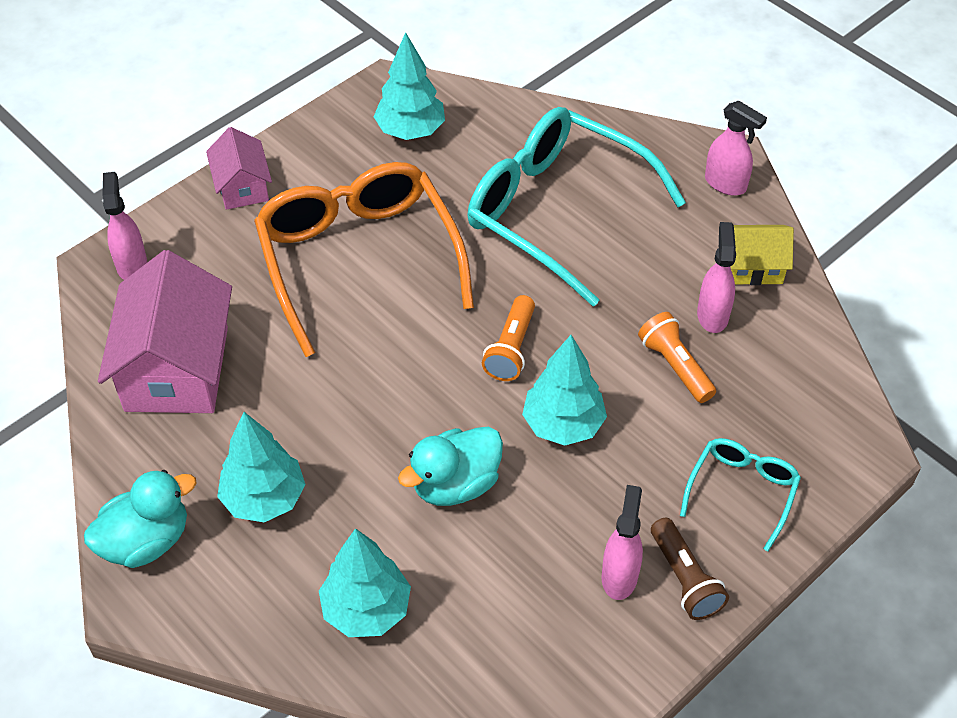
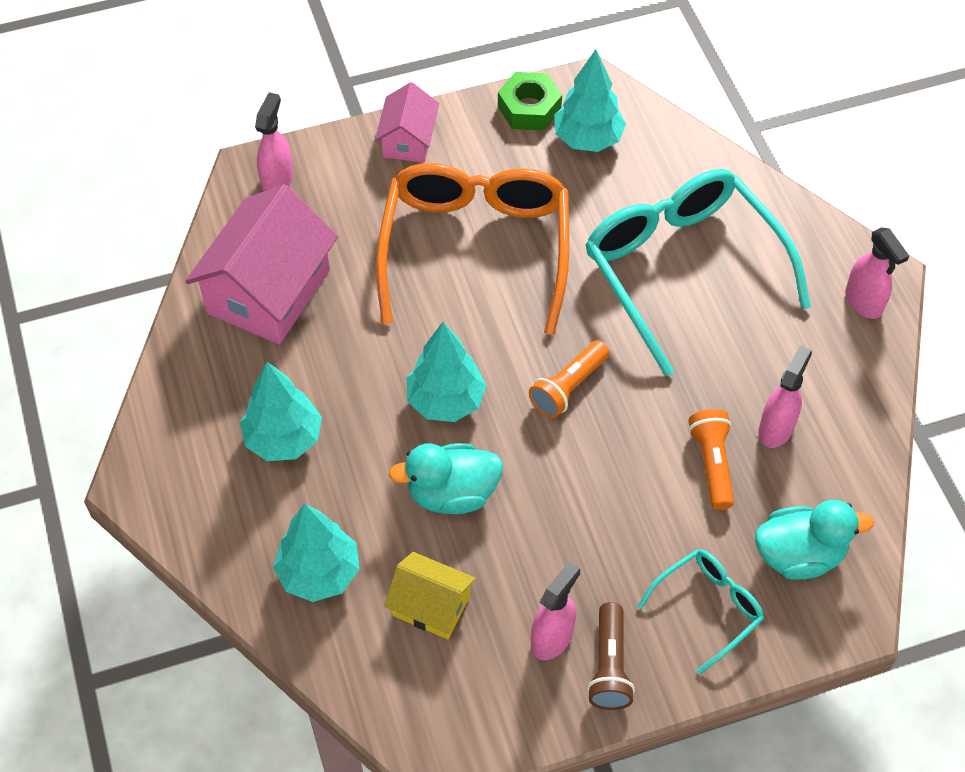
camera: 25 degrees right, 5 degrees up
turquoise duck [84,470,196,568] -> turquoise duck moved to [755,500,874,580]
turquoise tree [522,335,607,446] -> turquoise tree moved to [406,322,487,422]
yellow house [730,225,794,285] -> yellow house moved to [384,552,476,639]
none -> green nut [498,72,562,131]

